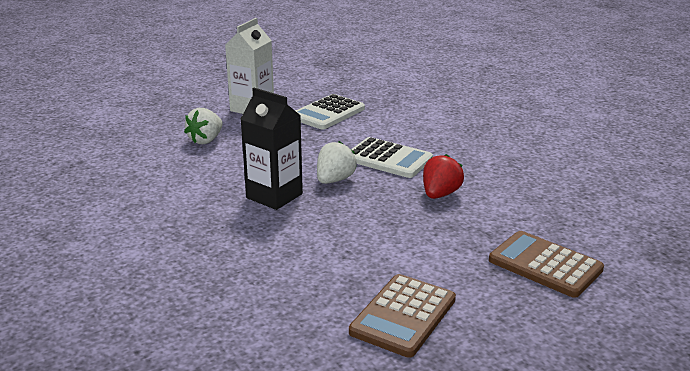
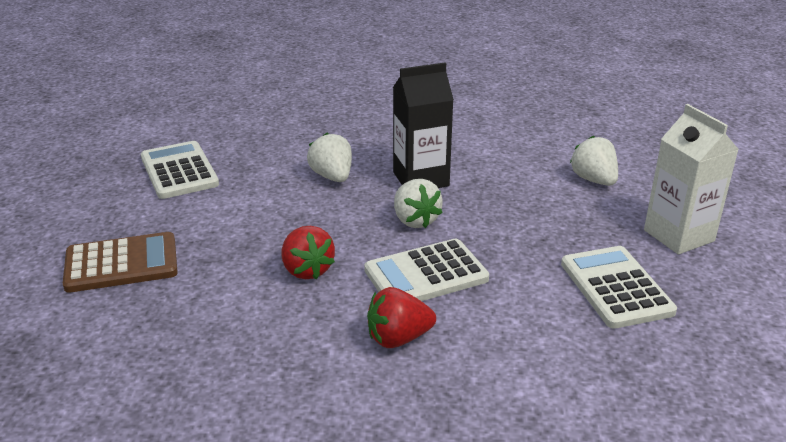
camera: 125 degrees right, 5 degrees up
brown calculator [349,274,456,358] -> white calculator [141,141,219,199]
none -> white strawberry [307,133,352,182]
none -> red strawberry [367,287,436,348]

